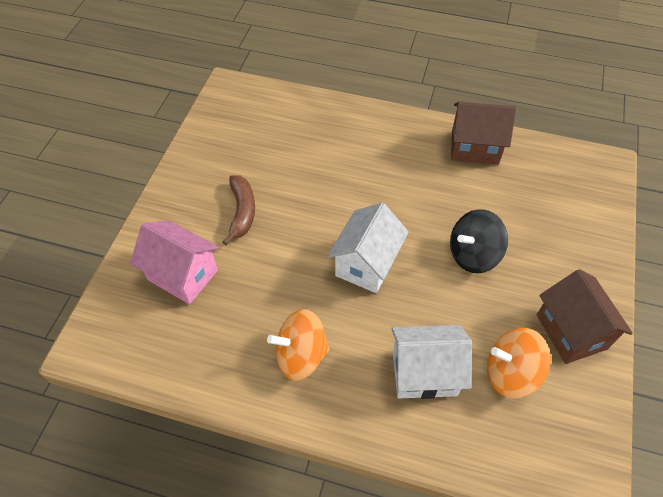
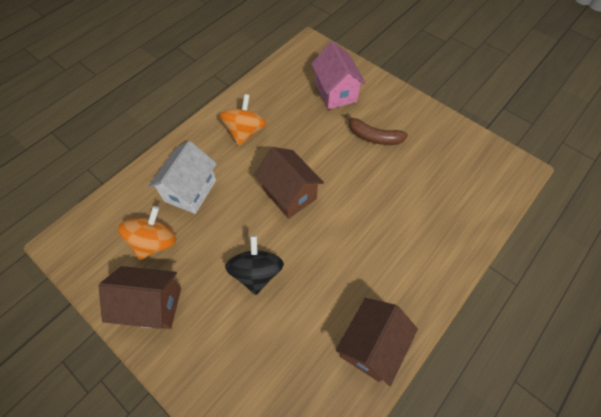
camera: 115 degrees right, 5 degrees up
pink house [130,221,219,304] -> pink house turned 75 degrees counterclockwise [311,42,366,109]
white house [328,203,409,293] -> brown house [254,147,324,219]

